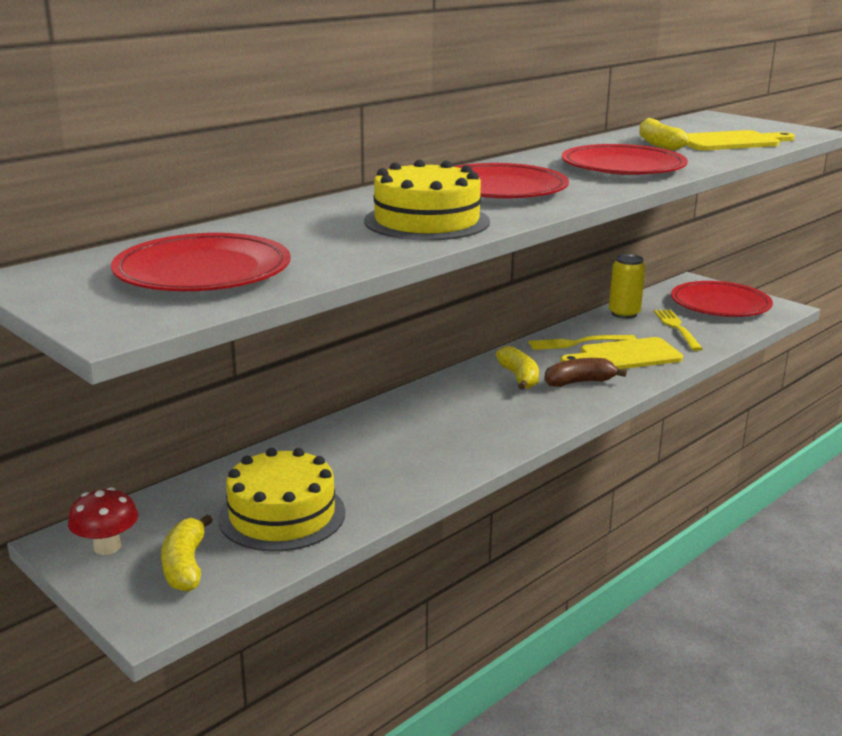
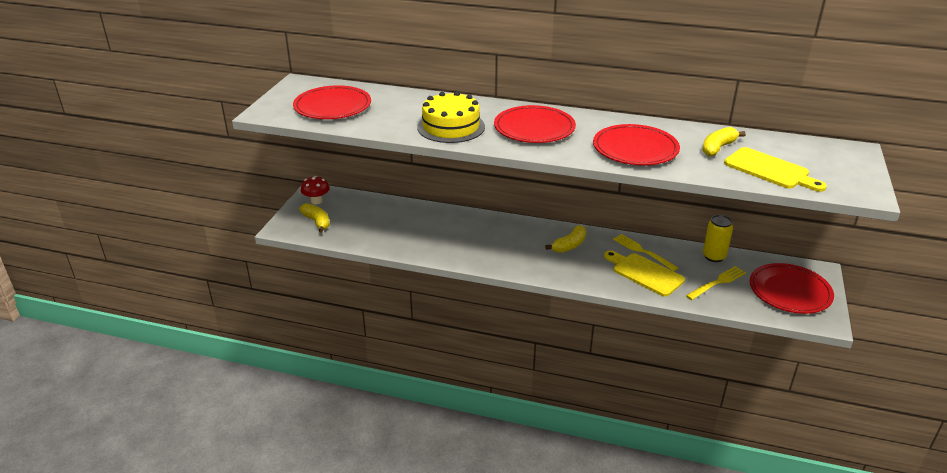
camera: 60 degrees right, 10 degrees up
yellow banana [161,515,213,592] -> yellow banana turned 90 degrees clockwise [299,203,330,232]
yellow cake [218,448,345,551] -> none
brown banana [544,358,627,387] -> none

